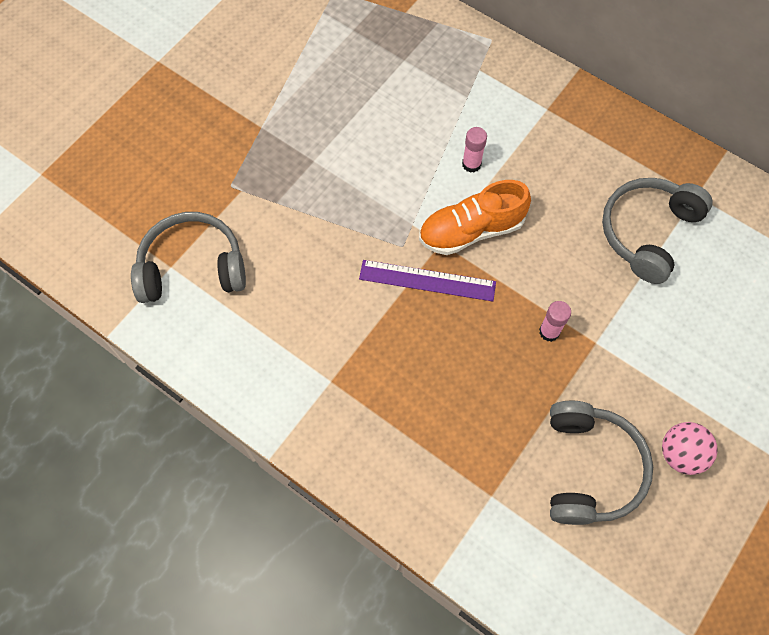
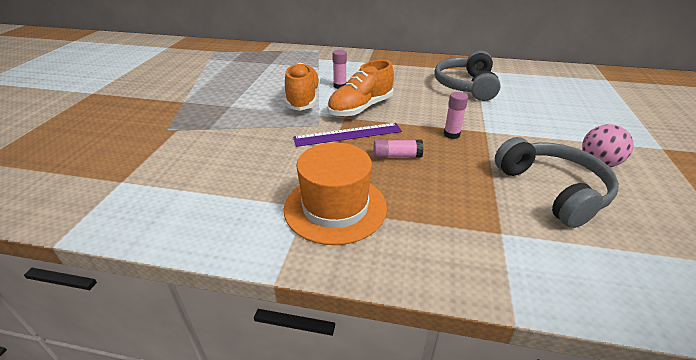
camera: 25 degrees left, 30 degrees down
grey headphones [131,212,246,303] -> none
none -> orange hat [284,143,387,245]
none -> orange shoe [285,63,320,111]
none -> pink glue stick [374,140,423,158]

